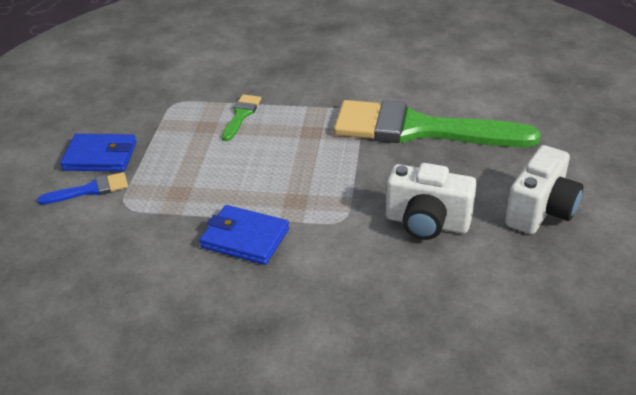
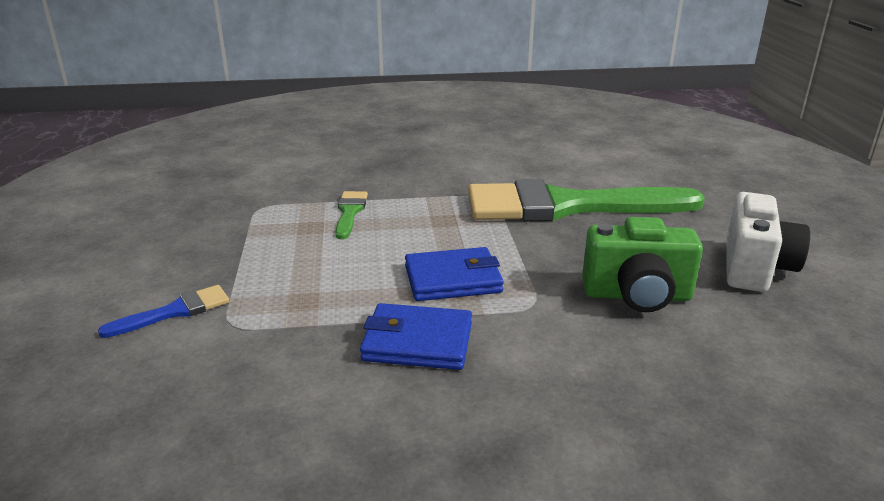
camera: 15 degrees left, 10 degrees down
blue wallet [60,134,136,172] -> blue wallet moved to [405,247,504,301]
white camera [386,163,477,240] -> green camera [582,217,703,312]

